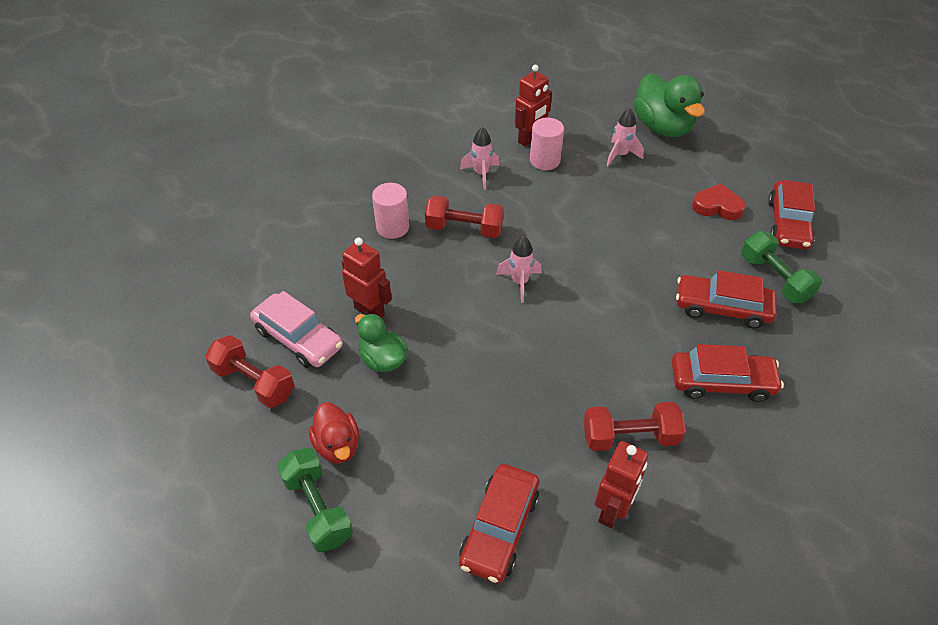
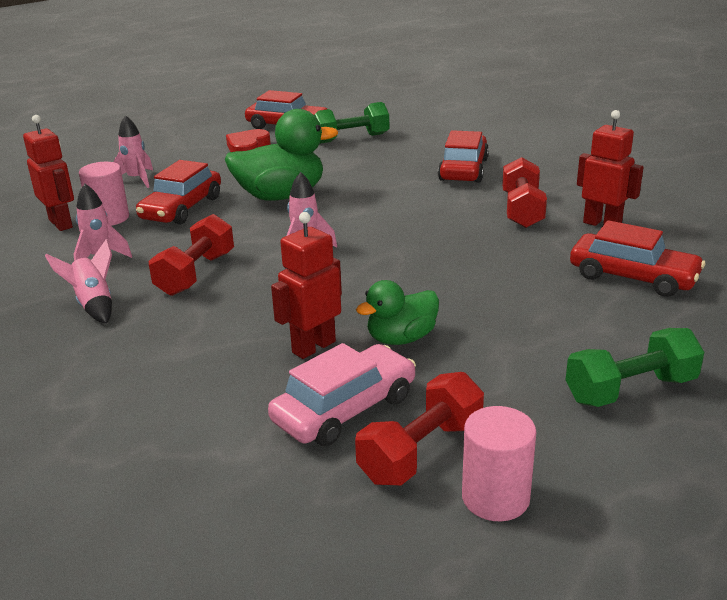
camera: 80 degrees left, 20 degrees down
red duck [309,402,359,464] -> none
pink cylinder [372,183,410,239] -> pink cylinder moved to [462,406,536,521]
green duck [633,73,705,137] -> green duck moved to [225,109,338,201]
red car [676,270,777,329] -> red car moved to [136,160,221,225]
none -> pink rocket [45,239,112,324]

